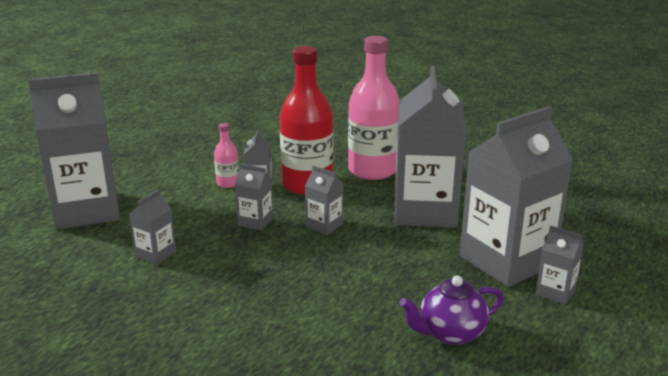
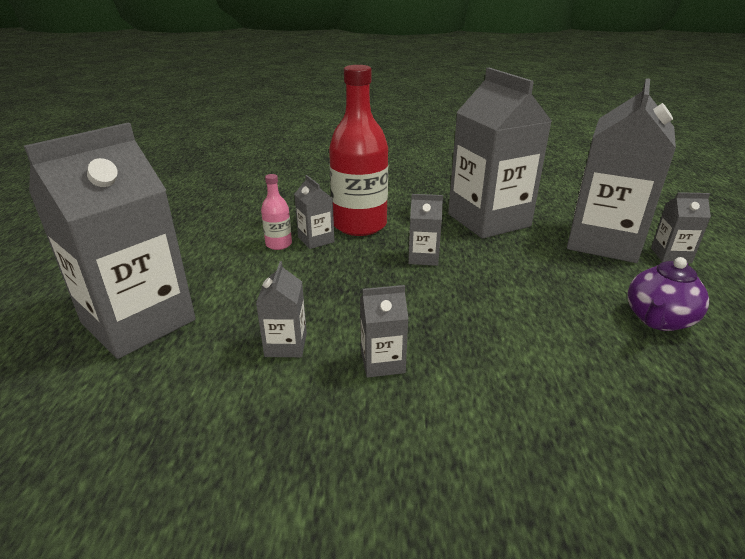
camera: 30 degrees left, 5 degrees up
grey carton [235,164,273,231] -> grey carton moved to [360,285,409,378]
pink bottle [348,36,399,180] -> none

